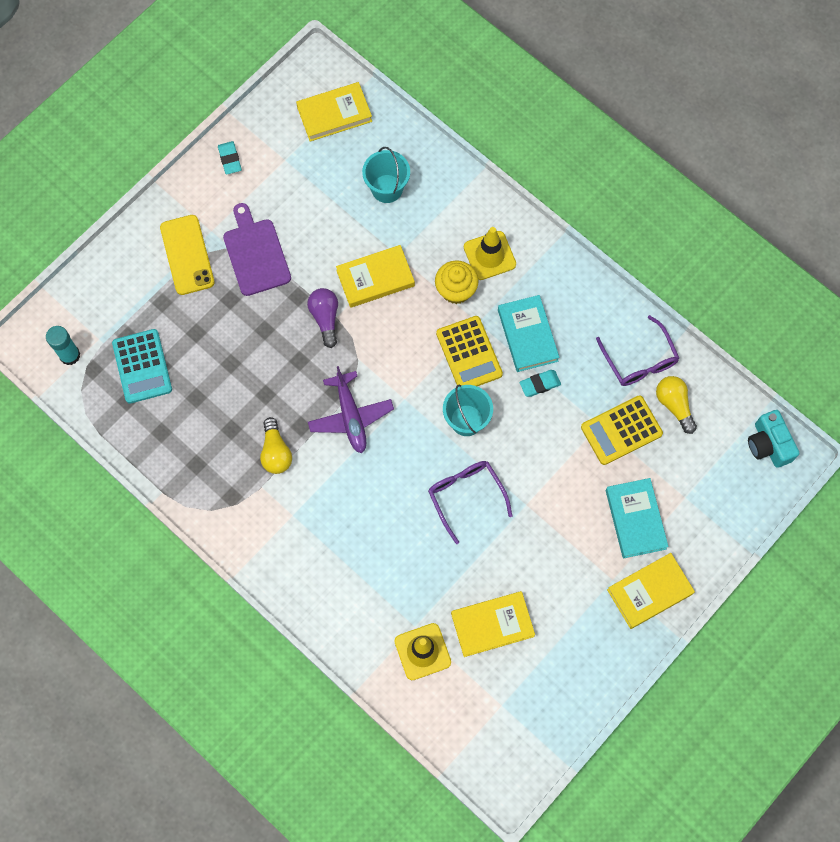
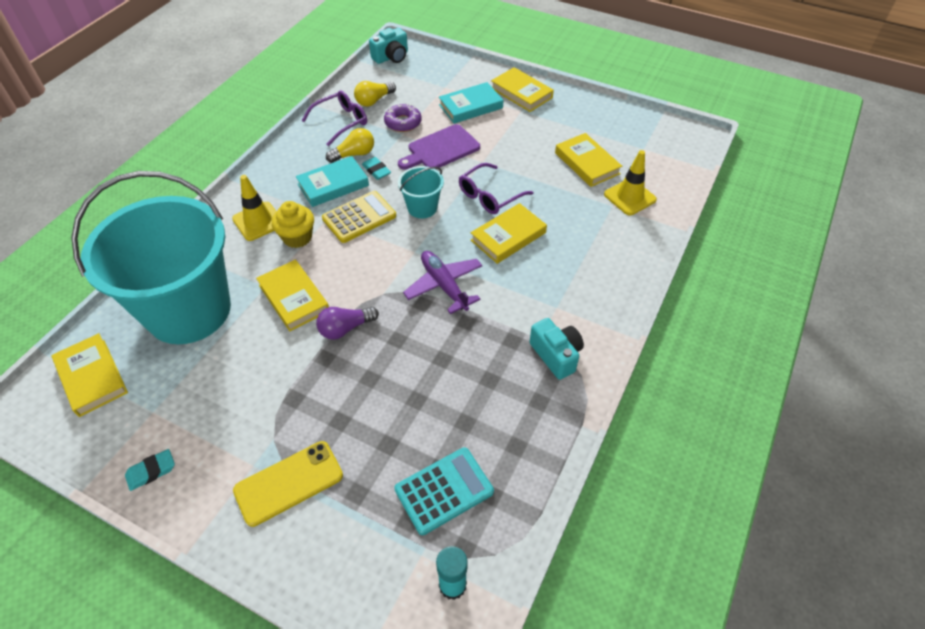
camera: 105 degrees left, 20 degrees down
purple cutting board [223,203,291,296] -> purple cutting board moved to [398,124,480,170]
yellow light bulb [260,417,292,474] -> yellow light bulb moved to [326,128,374,163]
purple plane [308,366,394,453] -> purple plane turned 90 degrees counterclockwise [403,251,482,314]
turquoise bucket [362,147,410,203] -> turquoise bucket [71,171,231,344], size x2.46
yellow calculator [581,396,663,465] -> purple donut [384,103,421,132]
none -> yellow book [471,203,547,264]
none -> turquoise camera [529,318,584,380]

